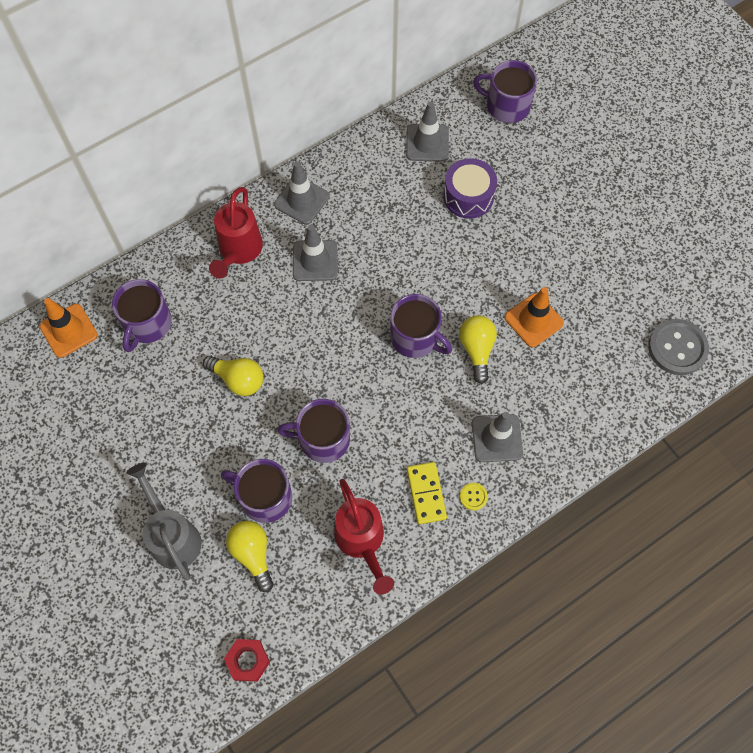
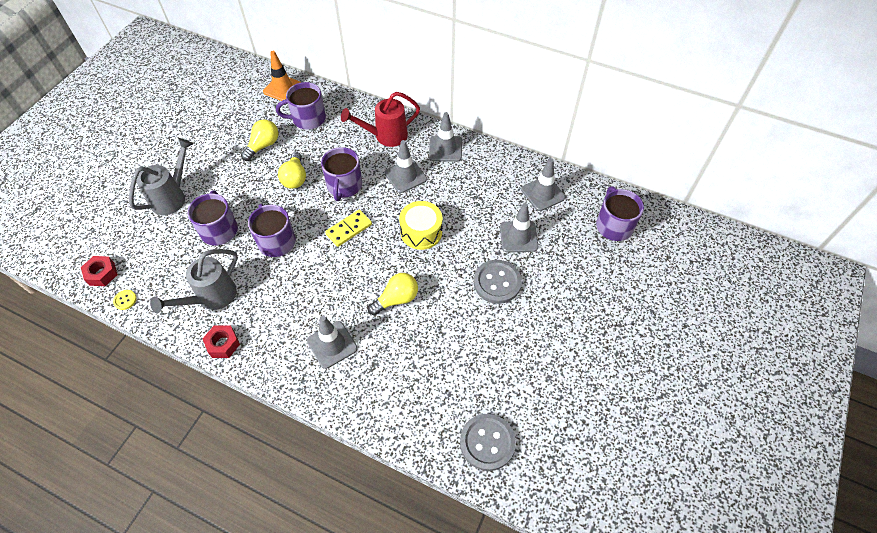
camera: 60 degrees right, 10 degrees down
yellow light bulb [226,521,274,592] -> yellow light bulb moved to [241,119,279,161]
red watering can [334,479,394,595] -> grey watering can [150,249,238,313]
purple mug [390,294,452,358] -> purple mug moved to [321,147,362,201]
yellow domino [407,462,447,524] -> yellow domino moved to [325,210,372,247]
purple drum [443,158,497,219] -> grey traffic cone [500,203,538,253]
yellow button [460,483,488,510] -> yellow button moved to [113,290,137,310]
orange traffic cone [505,287,564,347] -> none
none -> red nut [203,325,240,358]
none -> yellow drum [399,201,442,250]
none -> grey button [474,260,522,304]

